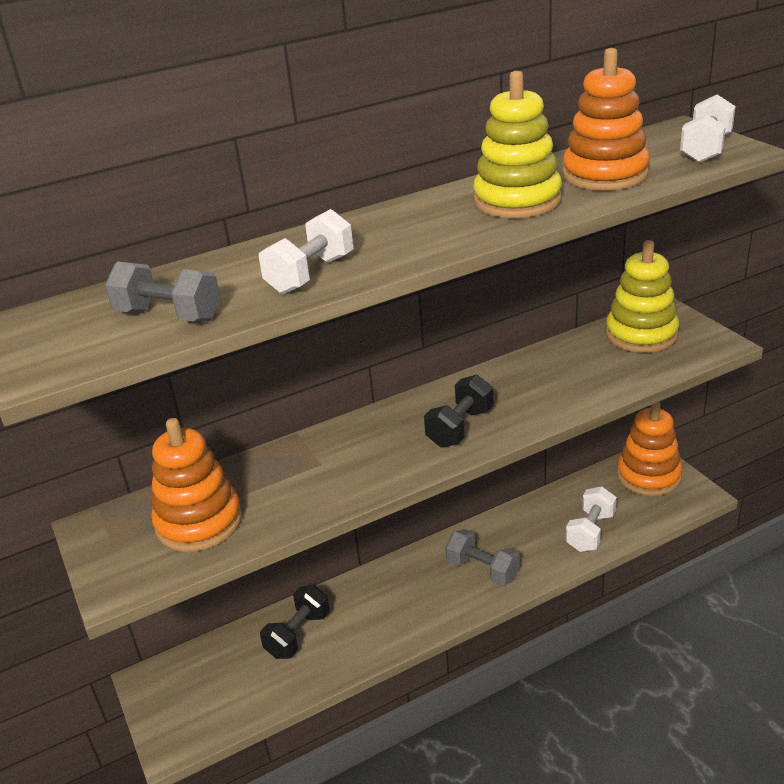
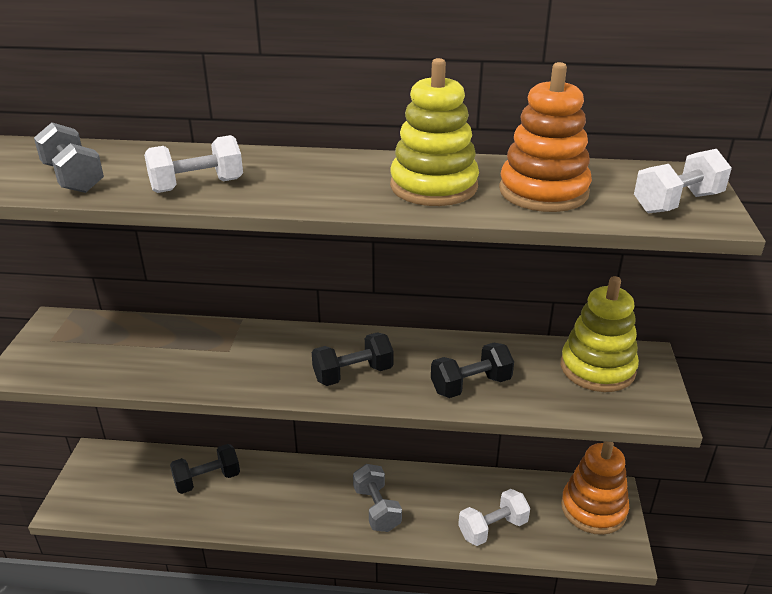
camera: 30 degrees right, 0 degrees up
orange stacking toy [151,418,242,552] -> none
none -> black dumbbell [431,343,514,398]

